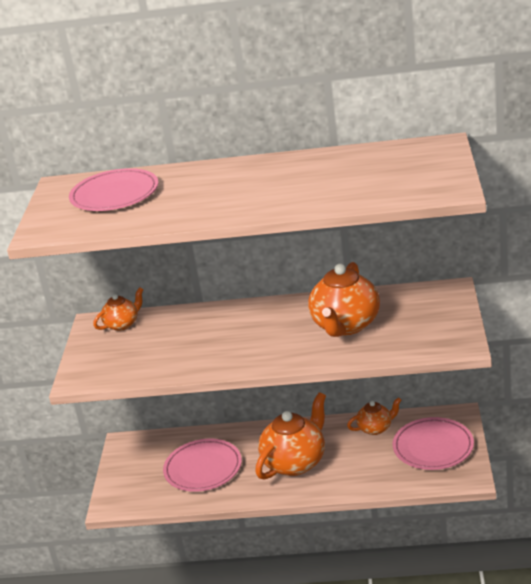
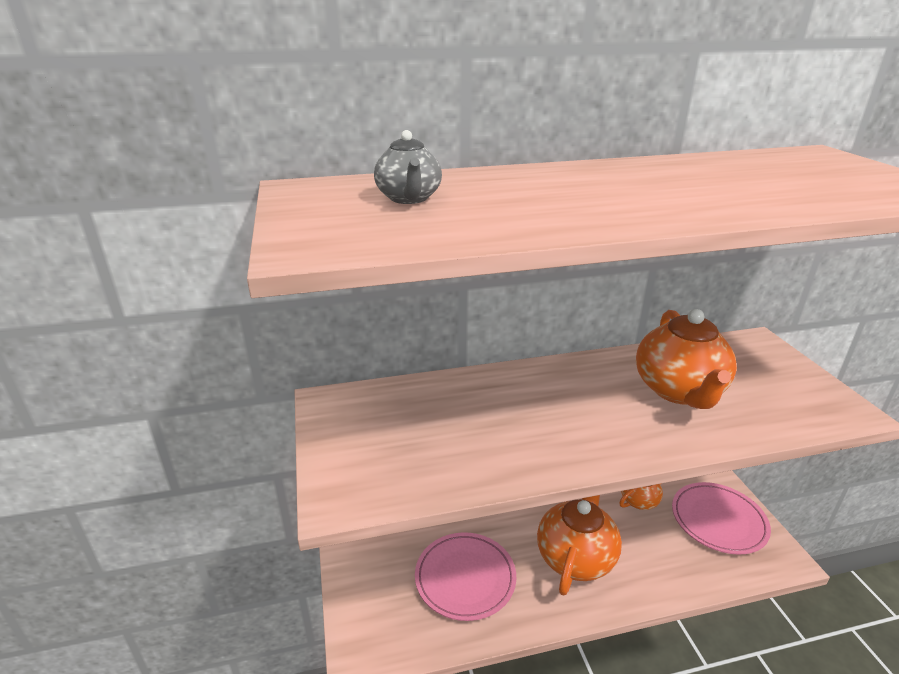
camera: 20 degrees left, 0 degrees up
pink plate [69,168,158,211] -> grey teapot [374,130,442,204]
orange teapot [93,288,144,331] -> none

